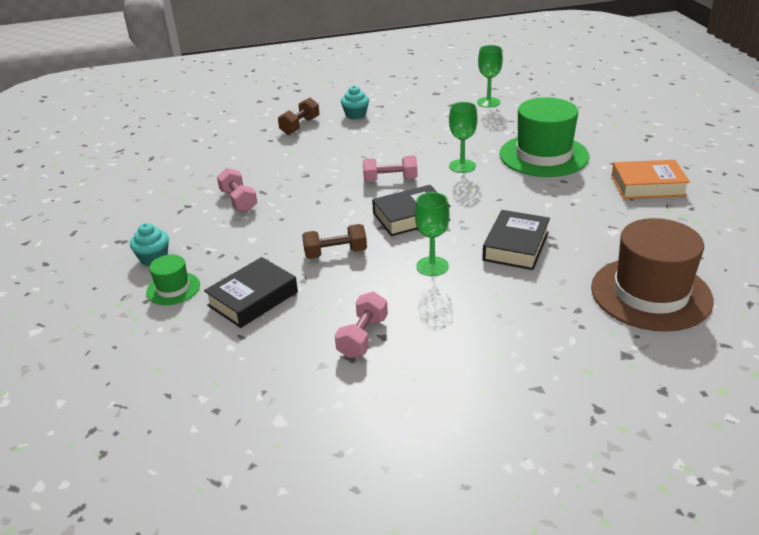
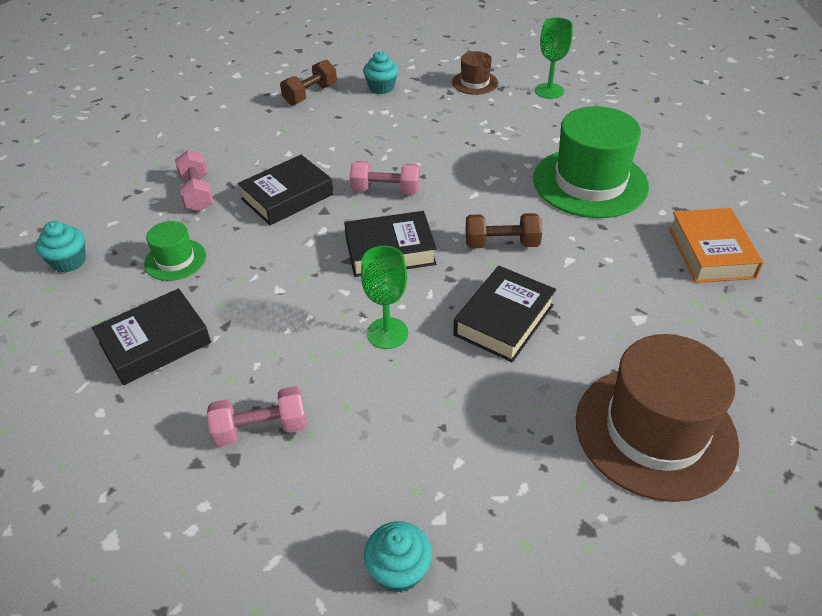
camera: 10 degrees right, 10 degrees up
green hat [146,255,200,305] -> green hat moved to [144,221,206,281]
brown dumbbell [302,224,367,259] -> brown dumbbell moved to [466,213,542,248]
pink dumbbell [335,292,388,358] -> pink dumbbell turned 45 degrees clockwise [207,386,307,447]
green goblet [449,102,478,173] -> none
orange book [611,160,690,199] -> orange book turned 75 degrees clockwise [668,208,763,283]
none -> black book [238,155,334,225]
none -> turquoise cupcake [364,521,432,593]
none -> brown hat [452,51,498,95]

